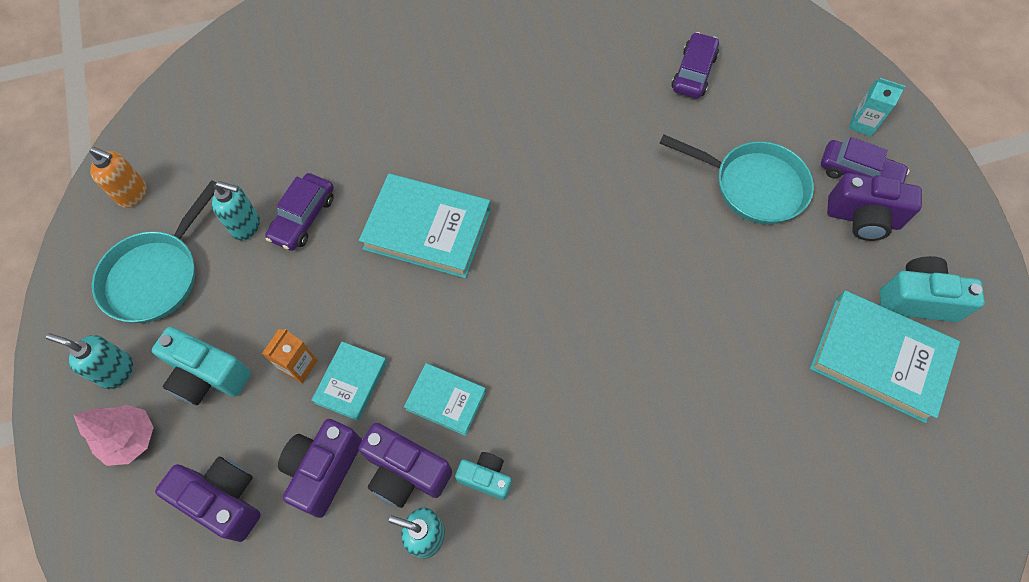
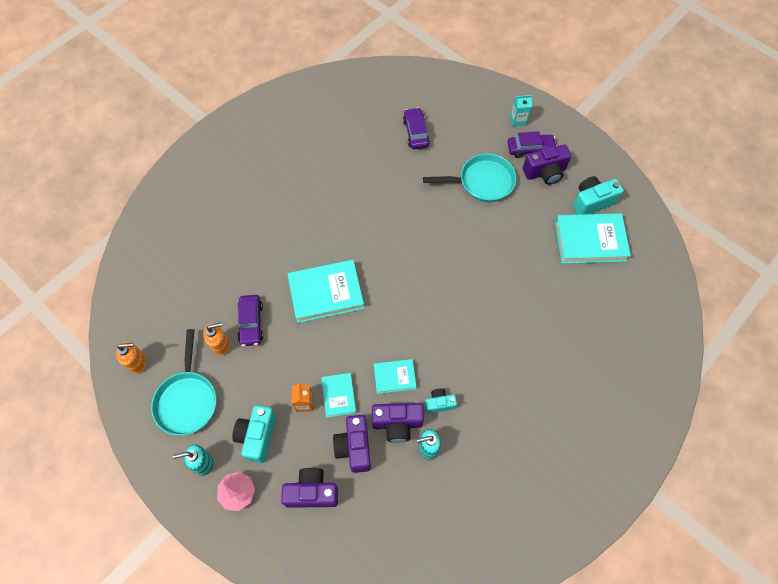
camera: 30 degrees left, 0 degrees up
turquoise camera [152,327,251,405] -> turquoise camera turned 105 degrees clockwise [232,405,276,463]
turquoise soap dispenser [212,181,260,241] -> orange soap dispenser [203,322,230,356]

